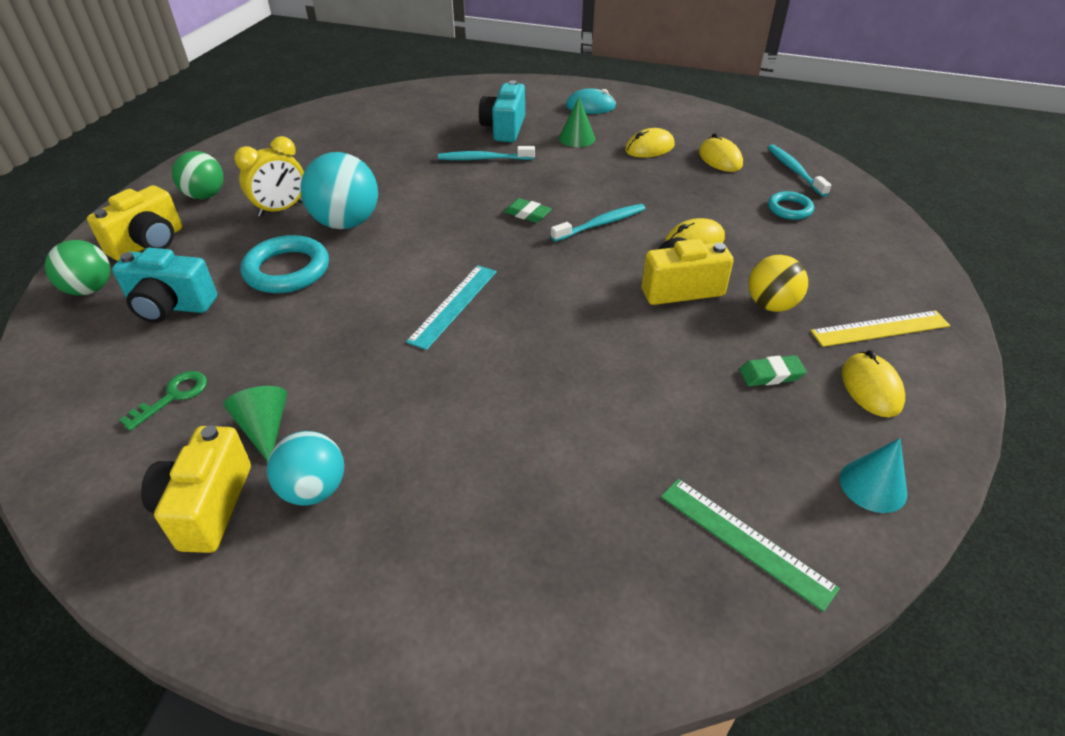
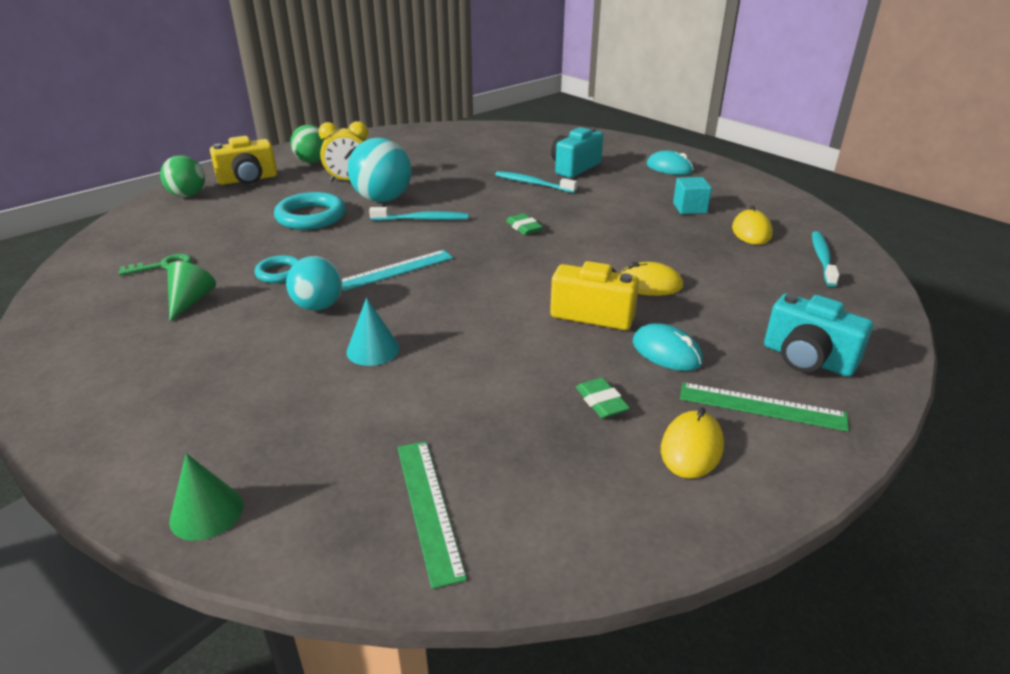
camera: 30 degrees right, 10 degrees down
turquoise camera [112,248,217,323] -> turquoise camera moved to [764,293,873,377]
yellow camera [141,426,251,553] -> none
turquoise ball [267,431,344,506] -> turquoise ball moved to [286,256,342,311]
turquoise toothbrush [551,204,645,242] -> turquoise toothbrush moved to [369,207,468,221]
green cone [559,97,595,147] -> green cone moved to [169,453,243,541]
yellow mouse [625,128,675,158] -> turquoise cube [673,177,712,214]
green eraser [739,355,807,386] -> green eraser turned 45 degrees clockwise [576,378,630,418]
yellow ball [748,255,808,312] -> turquoise mouse [632,323,703,371]
turquoise ring [768,191,814,220] -> turquoise ring moved to [255,255,299,283]
yellow ruler [811,310,950,347] -> green ruler [680,382,849,431]
turquoise cone [840,438,907,513] -> turquoise cone moved to [346,298,400,366]

